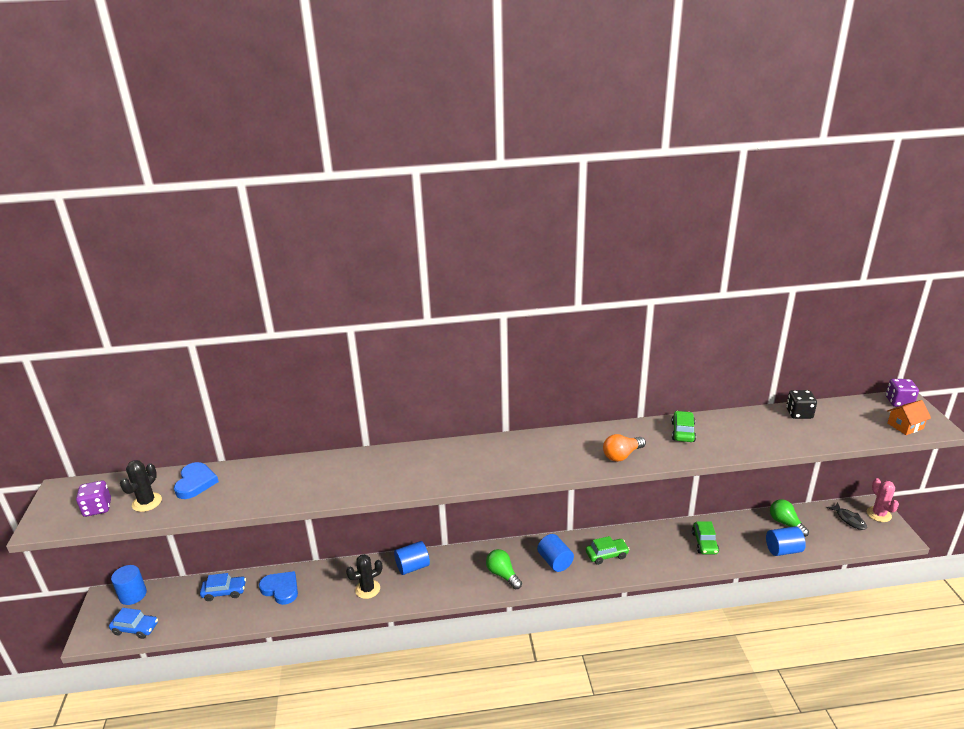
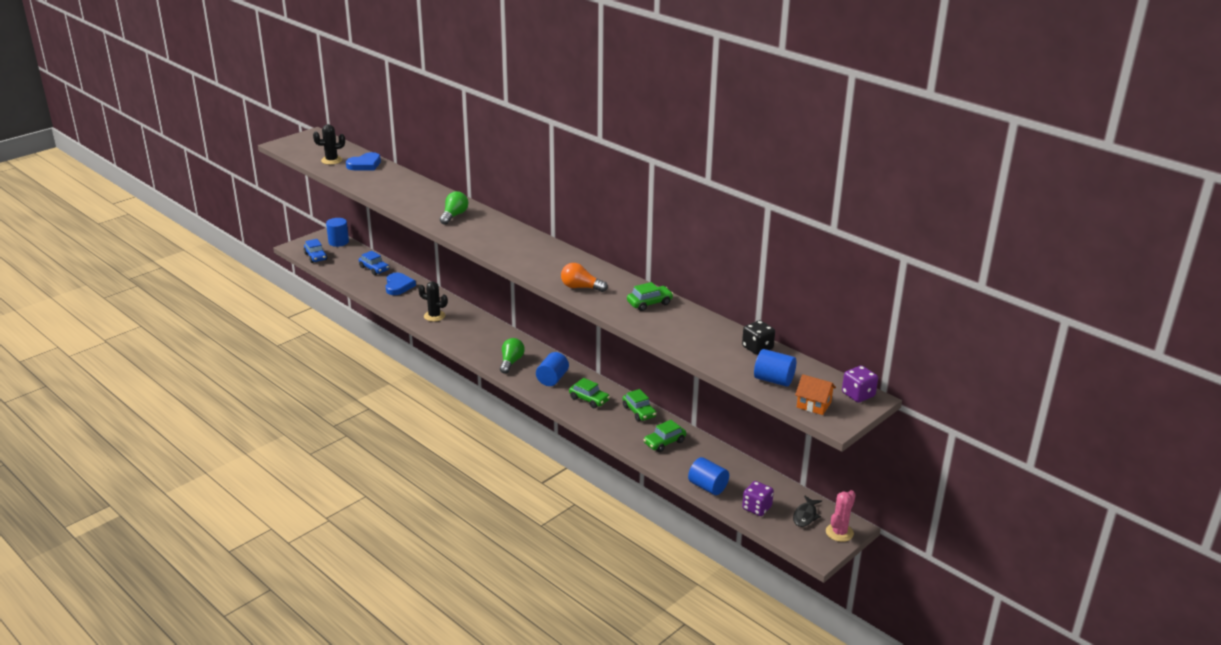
camera: 50 degrees right, 0 degrees up
purple dice [76,481,111,517] -> purple dice moved to [742,481,774,516]
blue cylinder [394,541,430,575] -> blue cylinder moved to [754,349,796,387]
green light bulb [770,499,809,537] -> green light bulb moved to [440,191,468,225]
none -> green car [622,389,656,421]

